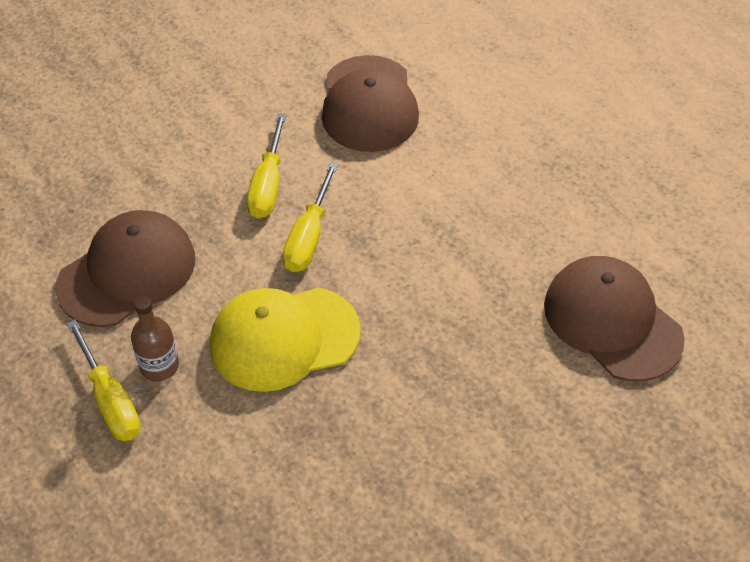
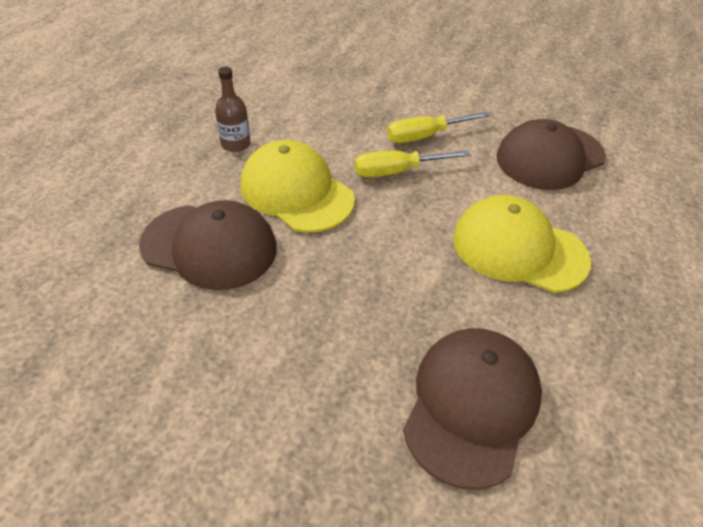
camera: 60 degrees right, 5 degrees down
brown cap [55,210,195,327] -> brown cap moved to [139,200,277,290]
yellow screwdriver [67,320,141,441] -> none
none -> yellow cap [453,195,591,293]

